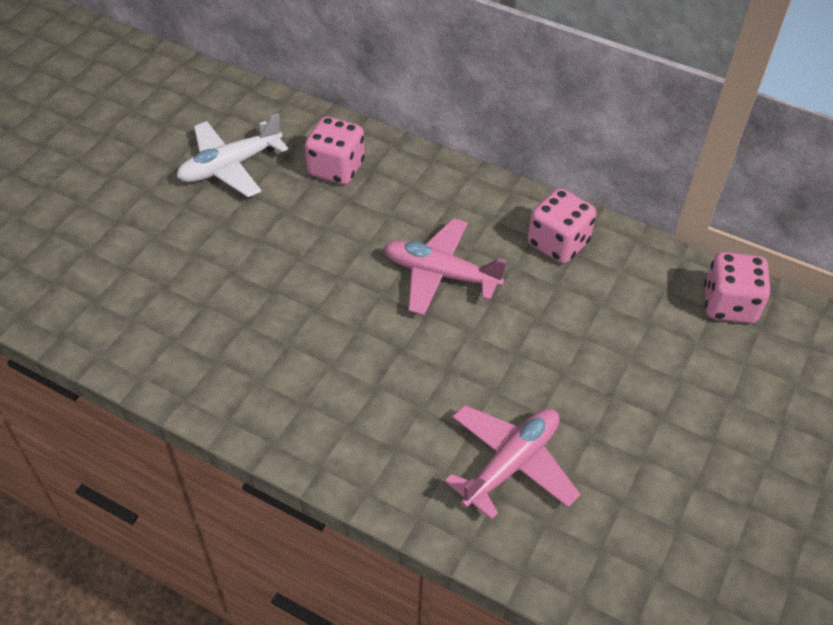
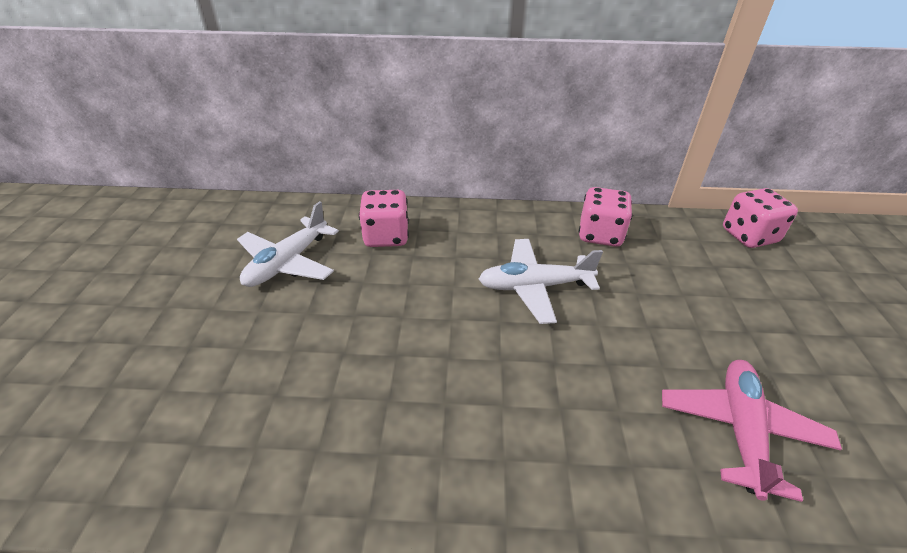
camera: 25 degrees left, 10 degrees down
pink plane [384,218,506,315] -> white plane [479,239,603,324]

